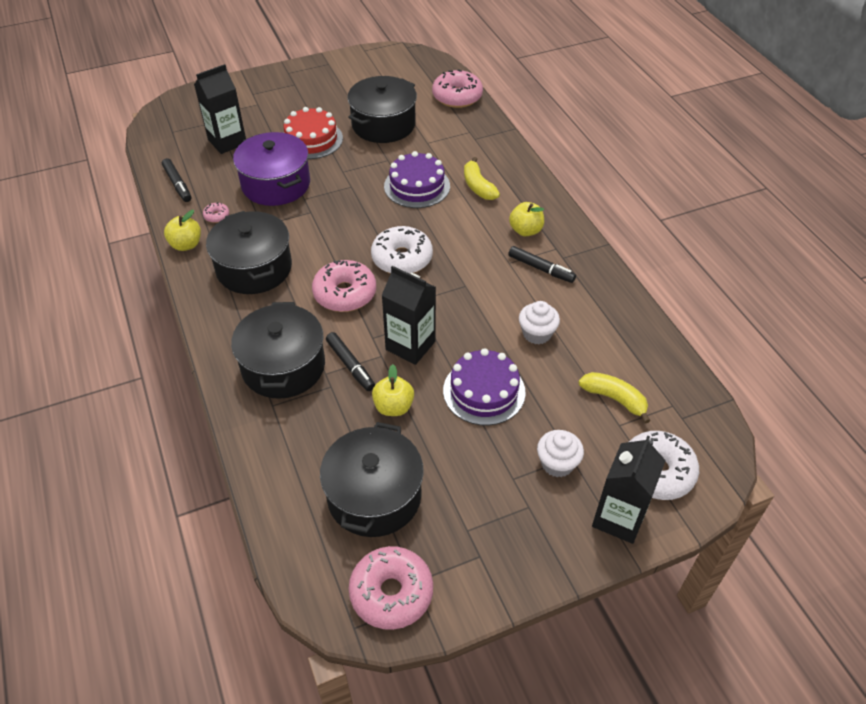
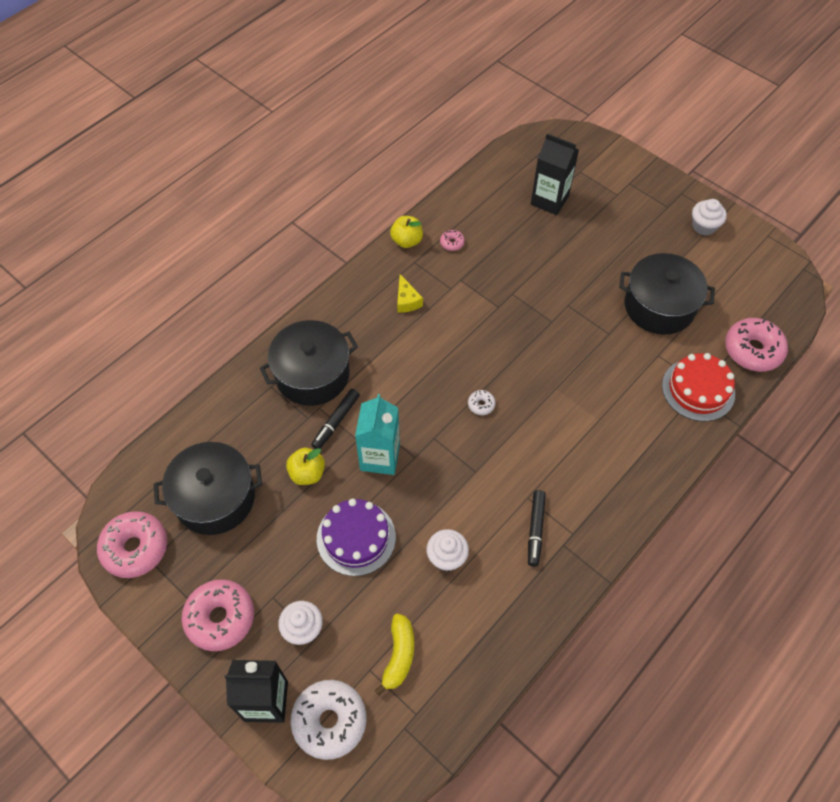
camera: 65 degrees right, 10 degrees up
black marker [162,158,192,202] -> none
black pot [206,211,292,294] -> yellow cheese [397,274,423,313]
purple pot [233,132,310,206] -> none
red cake [283,107,343,159] -> red cake moved to [662,353,735,422]
pink donut [312,260,376,312] -> pink donut moved to [181,579,254,651]
white donut [371,226,433,274] -> white donut [468,390,496,415], size x0.44
black carton [381,266,436,365] -> turquoise carton [355,394,400,475]
purple cake [384,151,450,208] -> none
yellow banana [464,157,500,200] -> none
yellow apple [509,202,544,236] -> none
none -> white cupcake [692,199,727,236]

